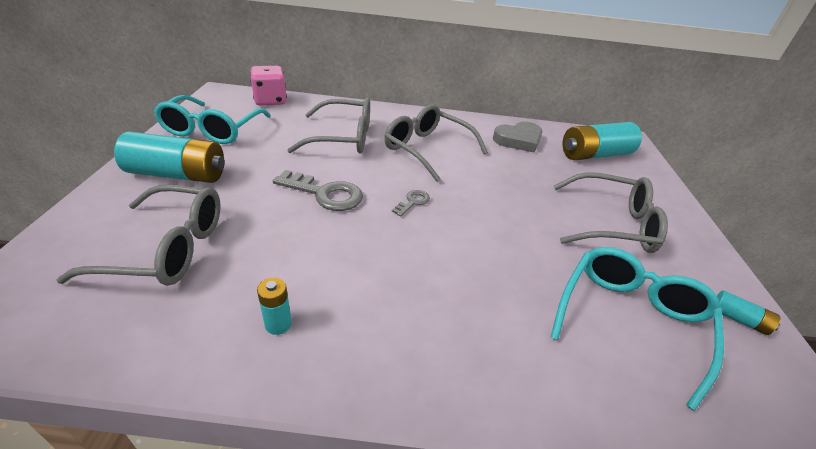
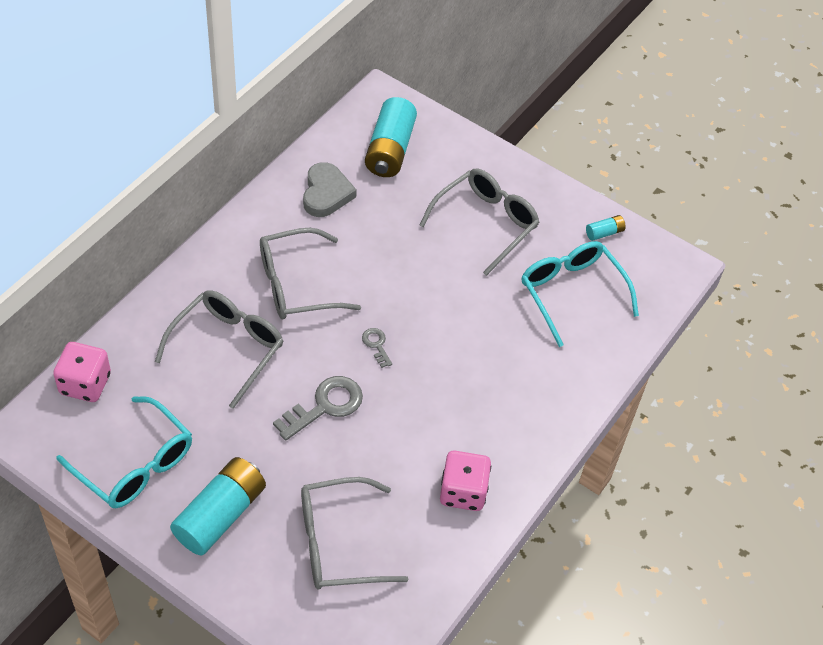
camera: 60 degrees left, 15 degrees up
grey glasses [56,185,221,286] -> grey glasses turned 135 degrees counterclockwise [301,477,409,589]
turquoise battery [257,278,292,335] -> pink dice [440,450,491,511]

